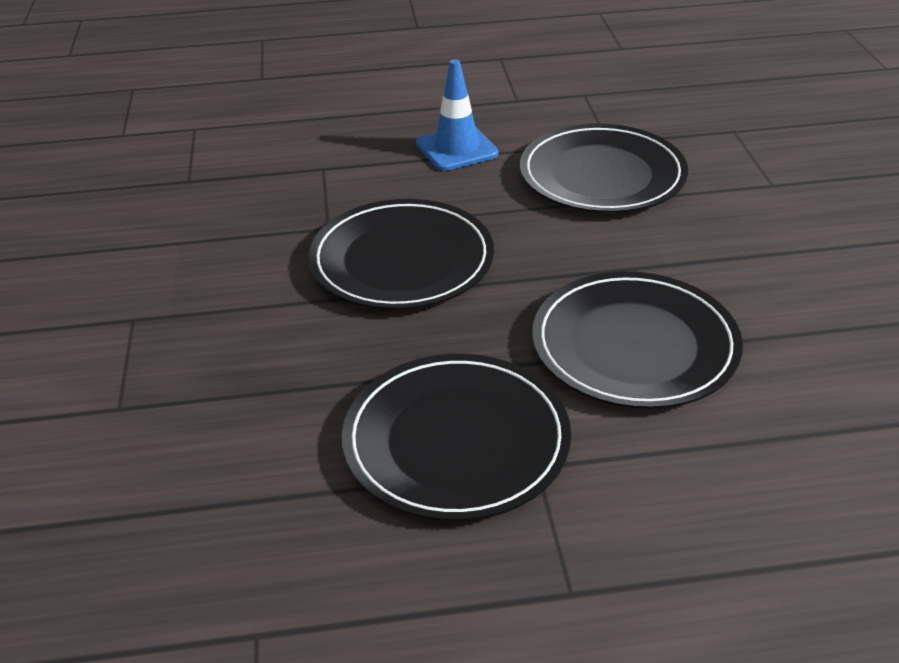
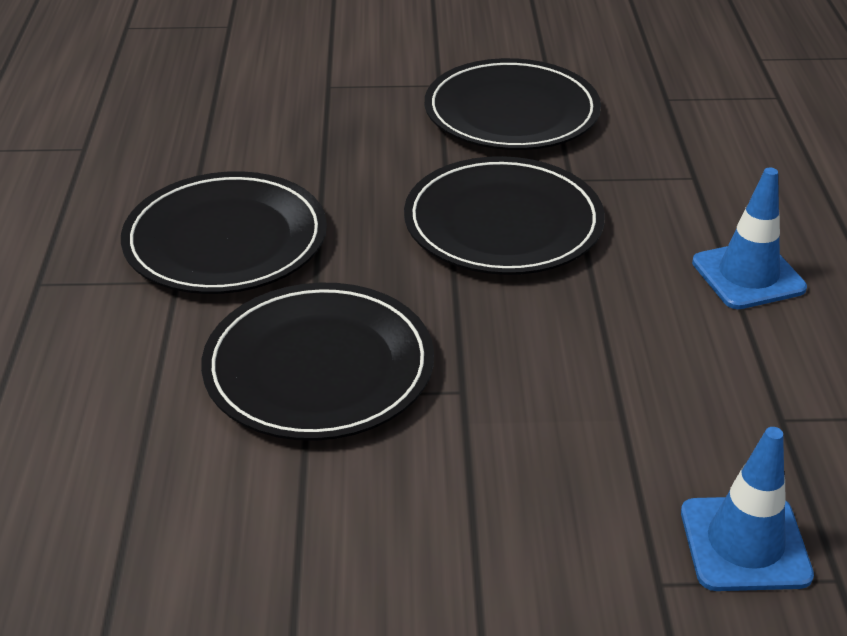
camera: 95 degrees right, 0 degrees up
black plate [520,124,688,213] -> black plate moved to [425,58,601,150]
none -> blue traffic cone [681,427,814,591]

